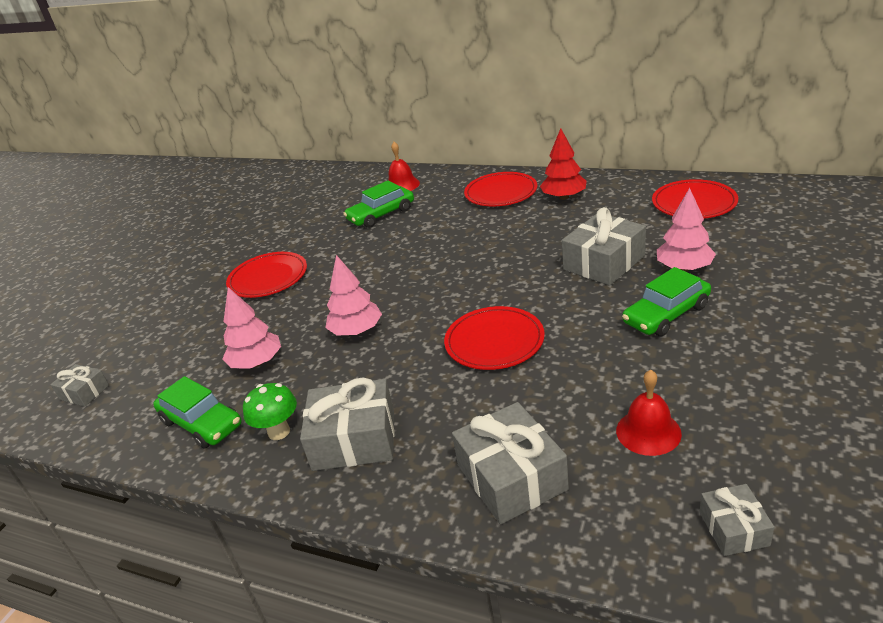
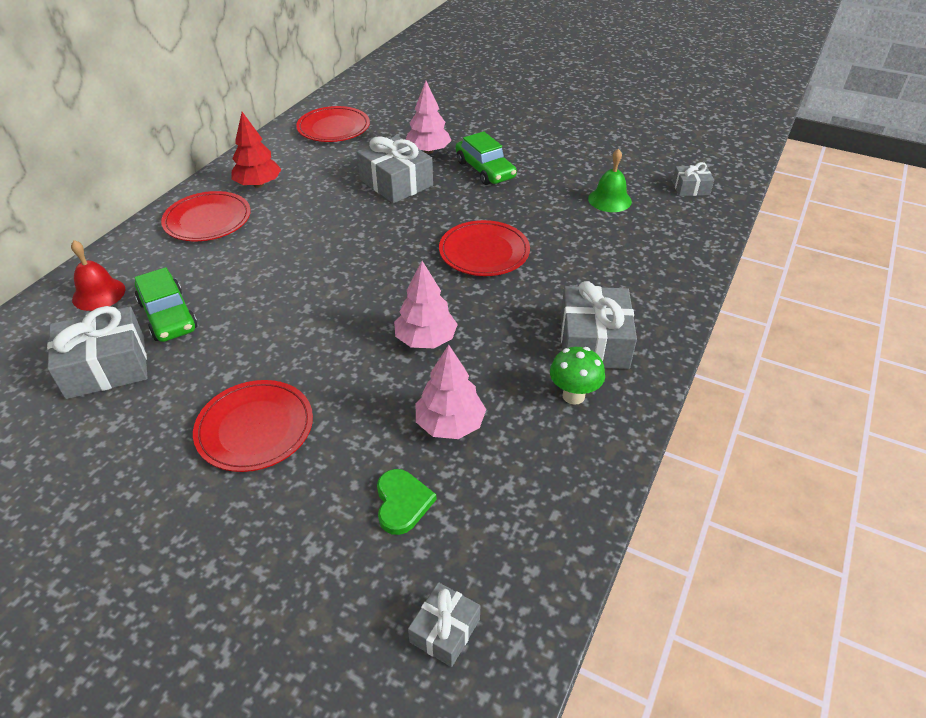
camera: 90 degrees left, 10 degrees up
green car [153,376,242,449] -> none
grey gift [452,402,569,524] -> grey gift moved to [47,306,148,399]
red bell [616,370,682,456] -> green bell [588,148,632,212]
none -> green heart [377,469,437,535]

